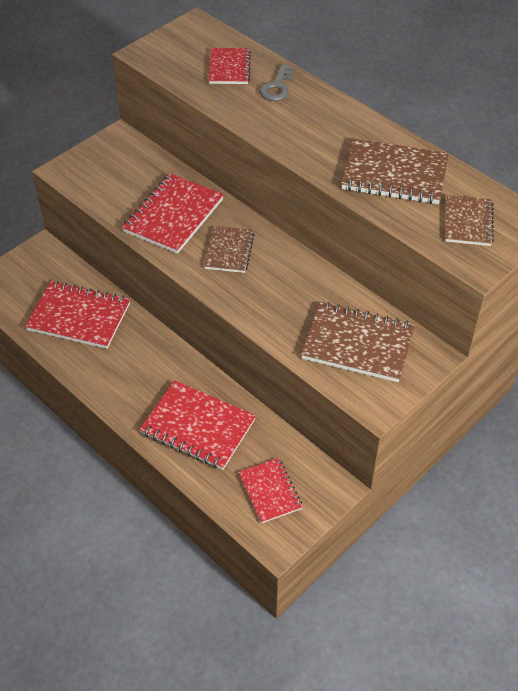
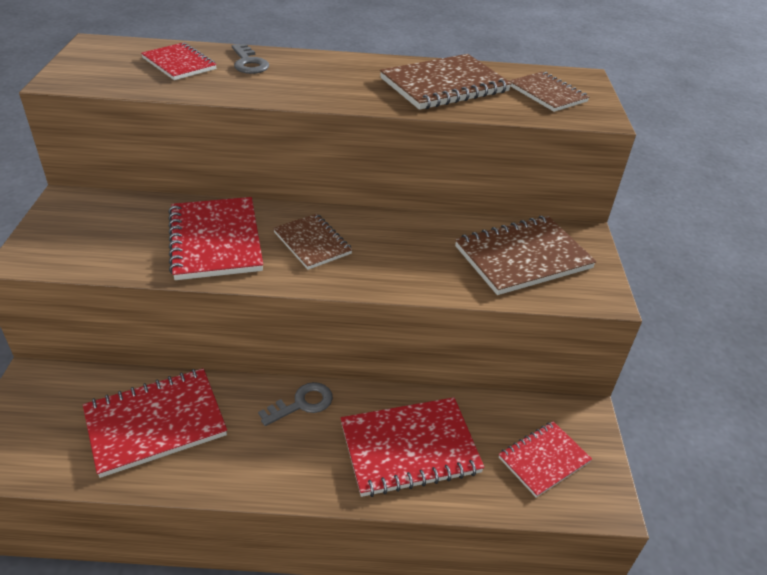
camera: 45 degrees left, 10 degrees down
red notebook [239,458,303,524] -> red notebook turned 60 degrees counterclockwise [499,421,592,498]
none -> grey key [258,382,333,426]

